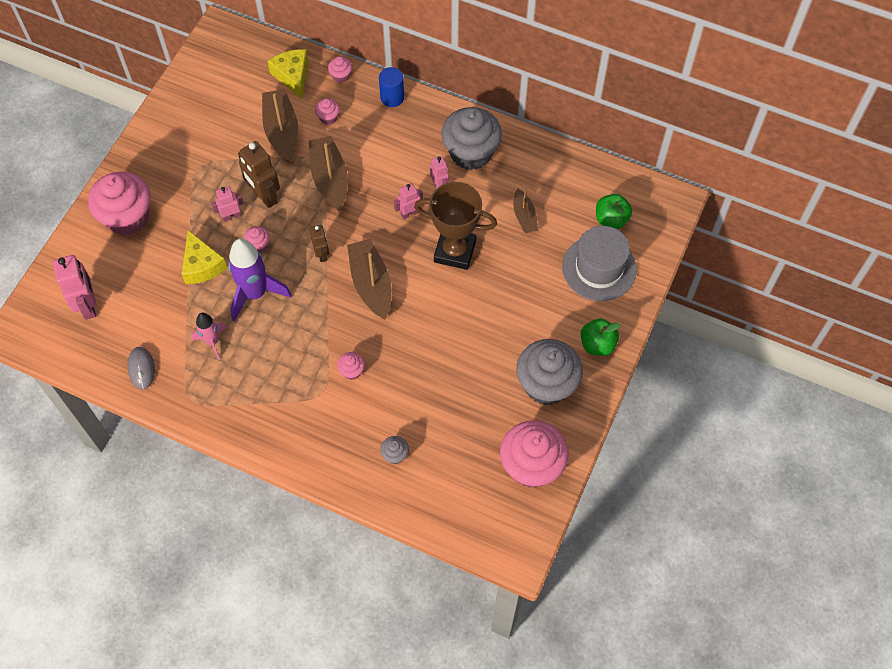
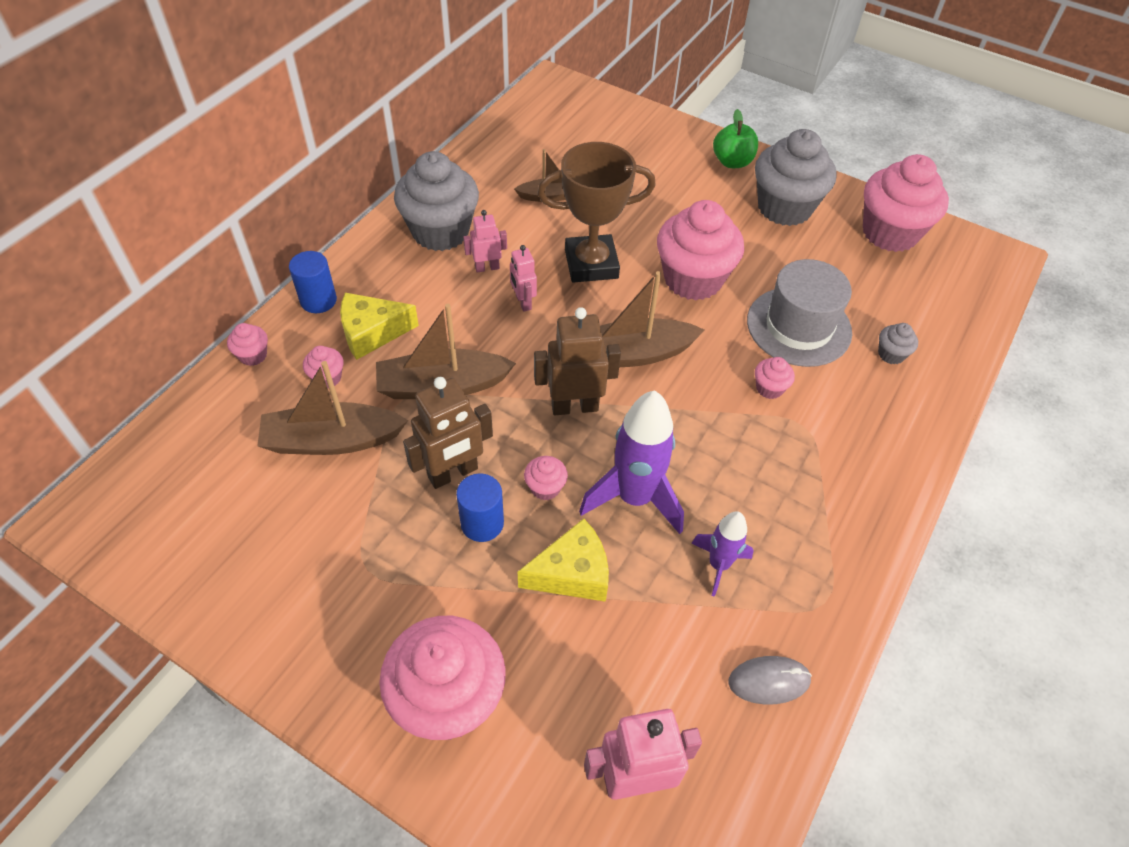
camera: 85 degrees left, 10 degrees down
pink rocket [191,313,227,360] -> purple rocket [691,511,754,597]
pink robot [211,186,244,222] -> blue cylinder [456,473,504,542]
yellow cheese [268,49,309,99] -> yellow cheese moved to [340,293,419,360]
brown robot [310,225,329,262] -> brown robot [534,307,621,415], size x1.71
brown trophy [414,182,497,270] -> brown trophy turned 60 degrees clockwise [538,142,656,283]
grey hat [562,226,637,301] -> grey hat moved to [747,259,852,367]
green apple [596,194,632,229] -> none
none -> pink cupcake [657,200,744,300]

